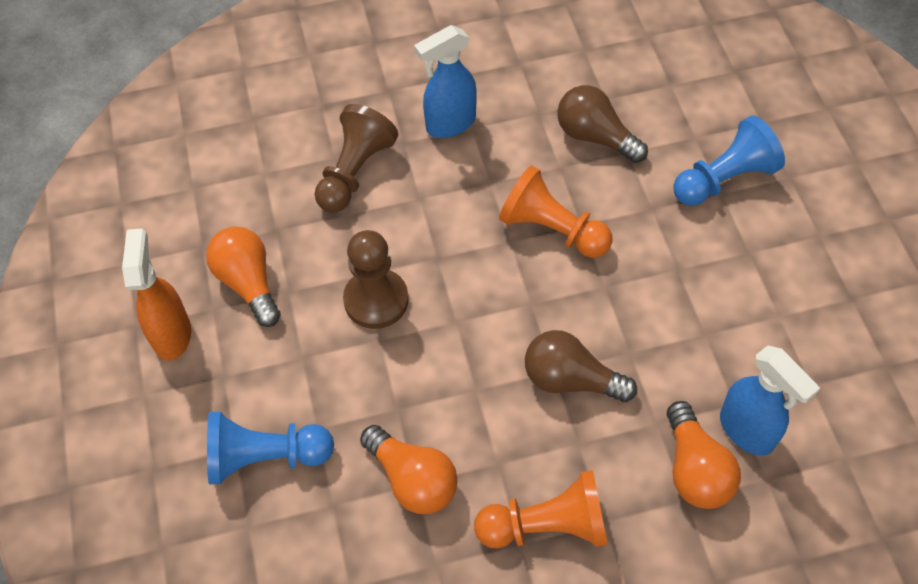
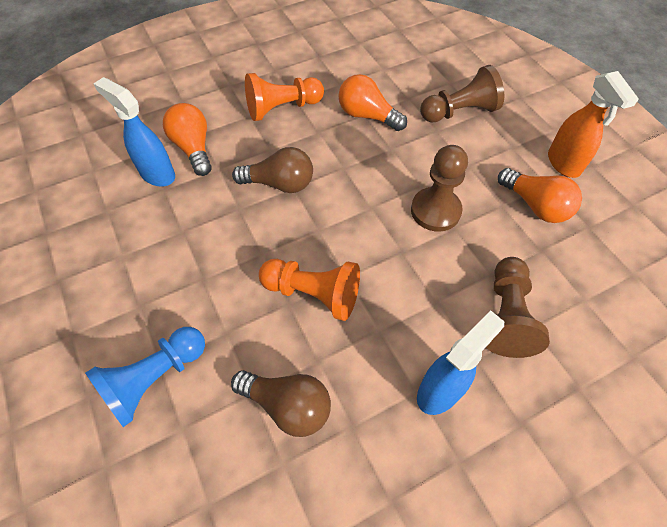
camera: 165 degrees right, 0 degrees up
blue pawn [207,412,334,484] -> brown pawn [420,65,504,123]

